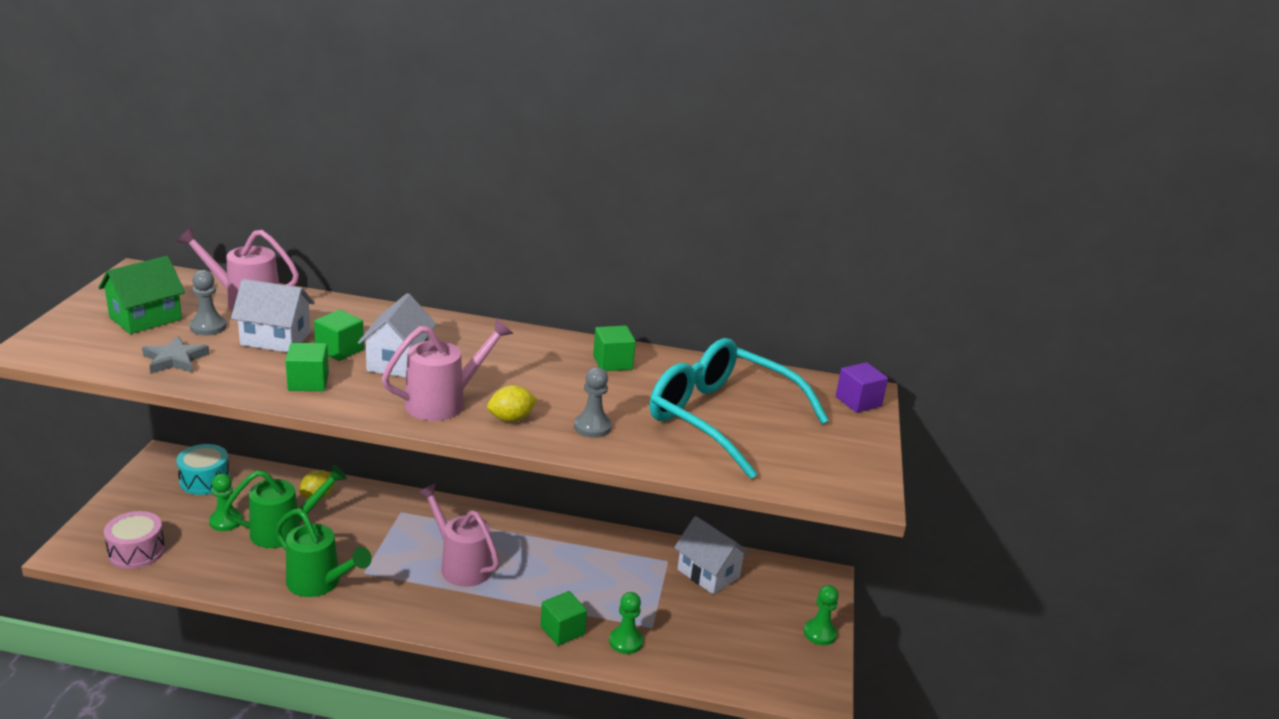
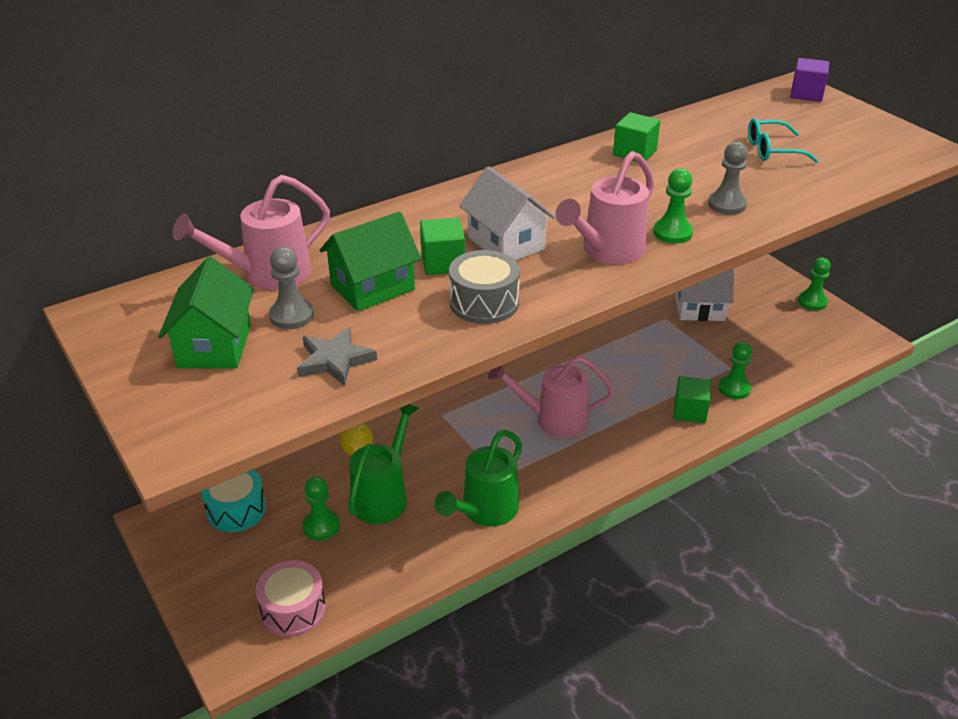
camera: 40 degrees left, 10 degrees up
white house [231,279,315,353] -> green house [320,212,421,311]
green watering can [275,508,372,597] -> green watering can turned 135 degrees clockwise [435,430,522,526]
green cube [285,343,329,391] -> grey drum [449,250,520,324]
pink watering can [382,318,513,421] -> pink watering can turned 150 degrees counterclockwise [555,151,654,264]
yellow lemon [487,385,538,422] -> green pawn [653,168,693,244]
turquoise glasses [650,338,829,479] -> turquoise glasses [748,118,819,163], size x0.46

